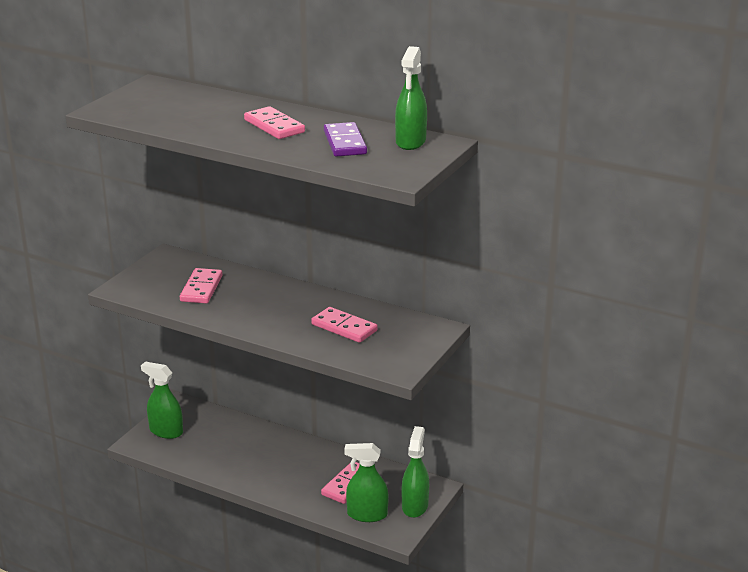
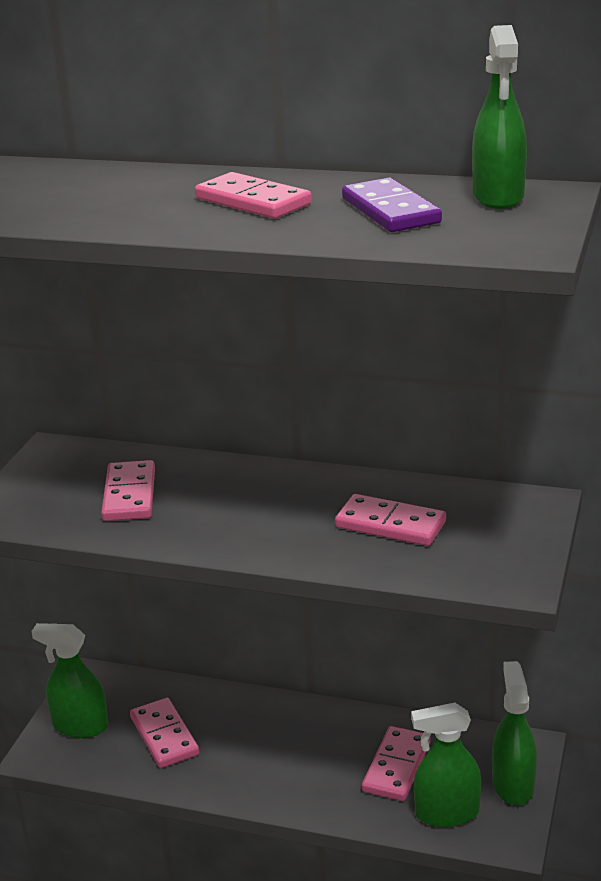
camera: 10 degrees left, 0 degrees up
none -> pink domino [130,698,199,768]

